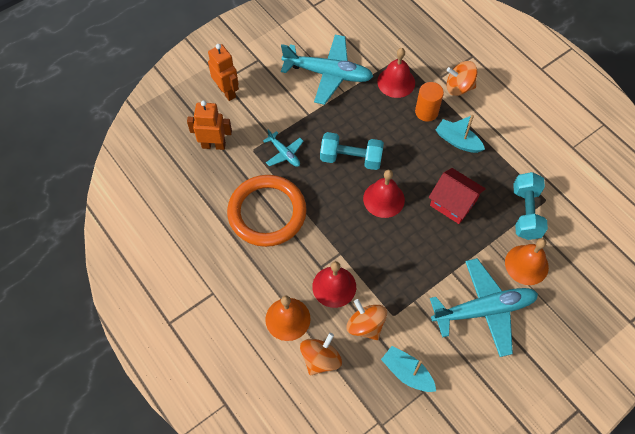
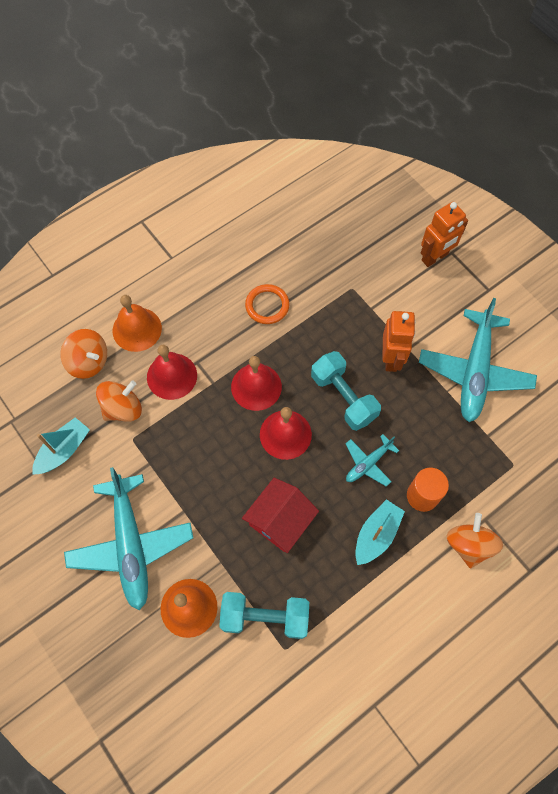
camera: 90 degrees right, 5 degrees up
orange robot [187,100,232,150] -> orange robot moved to [382,311,415,372]
orange ring [227,175,307,247] -> orange ring [245,284,290,324], size x0.49
turquoise plane [263,129,304,167] -> turquoise plane moved to [345,434,399,487]
turquoise dumbbell [320,132,384,170] -> turquoise dumbbell turned 45 degrees counterclockwise [311,351,381,431]
red bell [377,48,415,98] -> red bell moved to [231,356,282,411]

